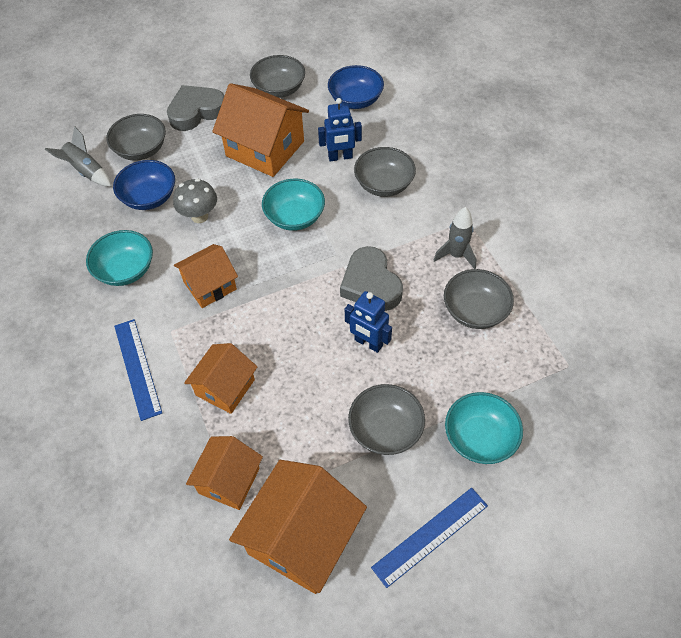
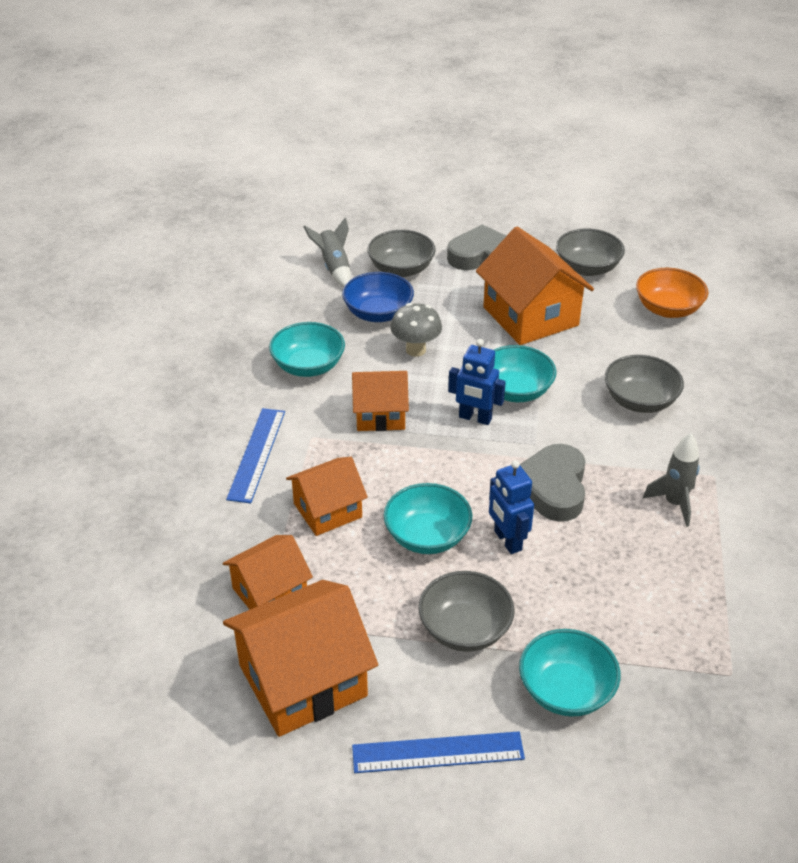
camera: 30 degrees right, 15 degrees down
blue robot [318,98,362,161] -> blue robot moved to [448,339,506,425]
blue bowl [328,65,384,109] -> orange bowl [636,268,708,318]
grey bowl [444,269,514,329] -> none
none -> turquoise bowl [384,483,472,554]

